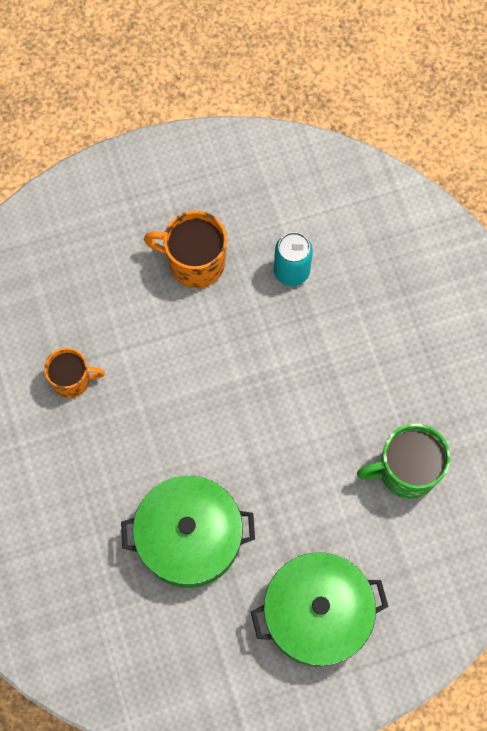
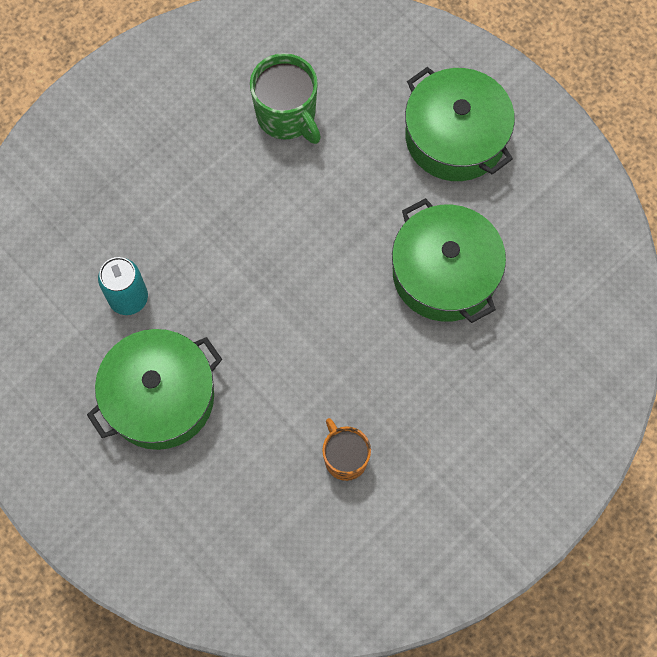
camera: 115 degrees left, 0 degrees up
orange mug [144,211,227,288] -> green pot [87,329,222,450]

